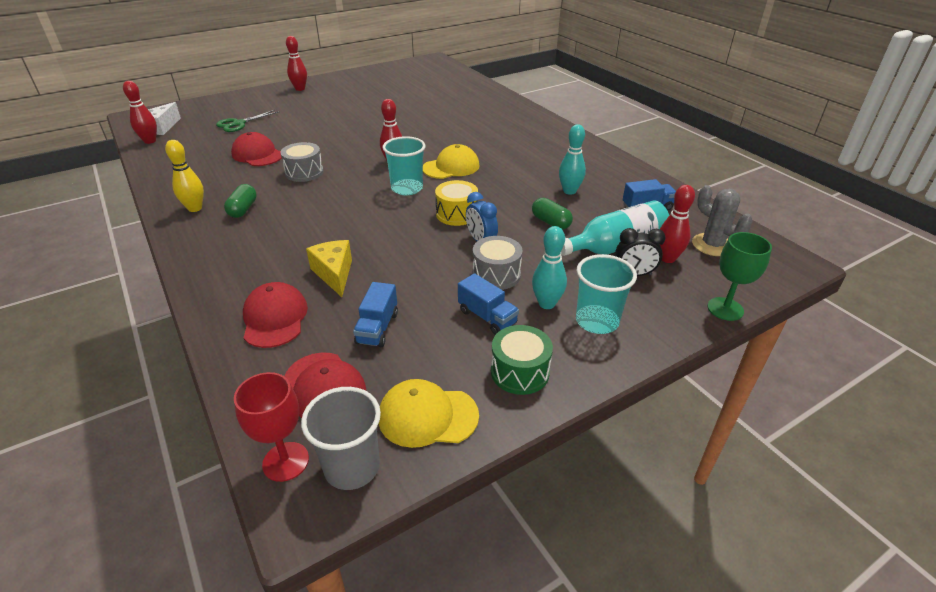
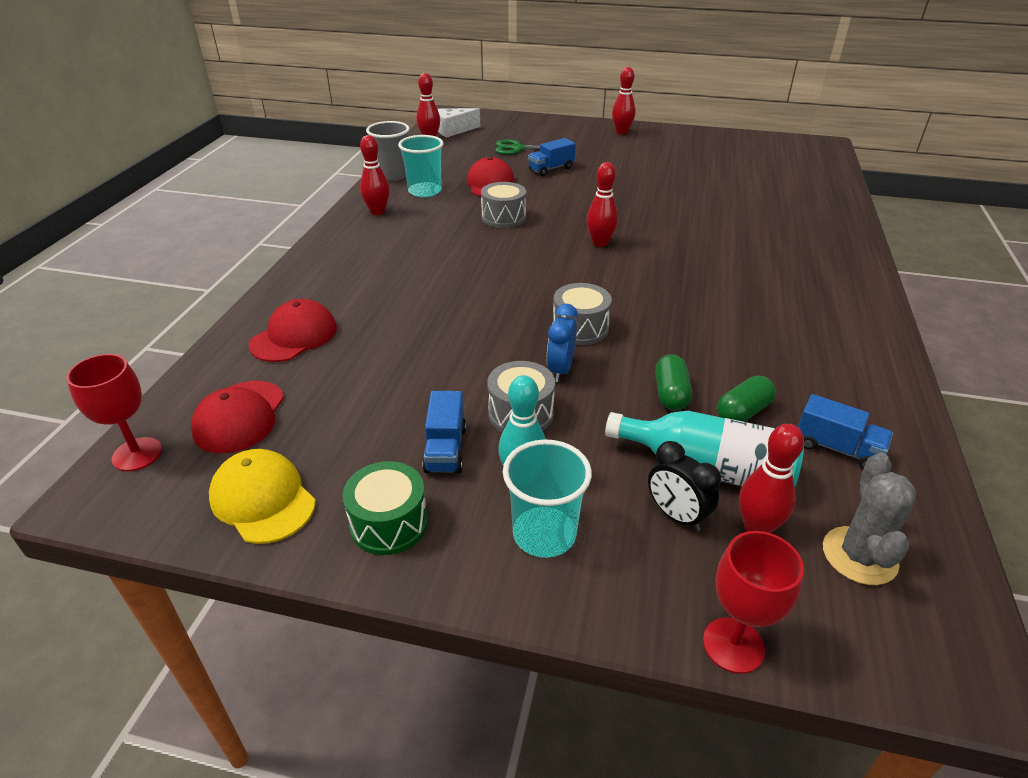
camera: 45 degrees right, 0 degrees up
yellow bowling pin [165,140,204,212] -> red bowling pin [360,135,390,215]
green capsule [224,184,257,218] -> green capsule moved to [717,376,776,422]
grey cup [301,387,381,490] -> grey cup moved to [366,121,409,181]
yellow cheese [306,240,352,297] -> none
blue truck [353,282,398,347] -> blue truck moved to [528,138,576,176]
turquoise cup [383,136,426,195] -> turquoise cup moved to [398,135,444,197]
yellow cap [423,144,480,179] -> none
yellow drum [435,180,478,226] -> grey drum [553,283,612,345]
turquoise bowling pin [559,124,586,195] -> none
green goblet [707,232,772,321] -> red goblet [703,531,804,674]

